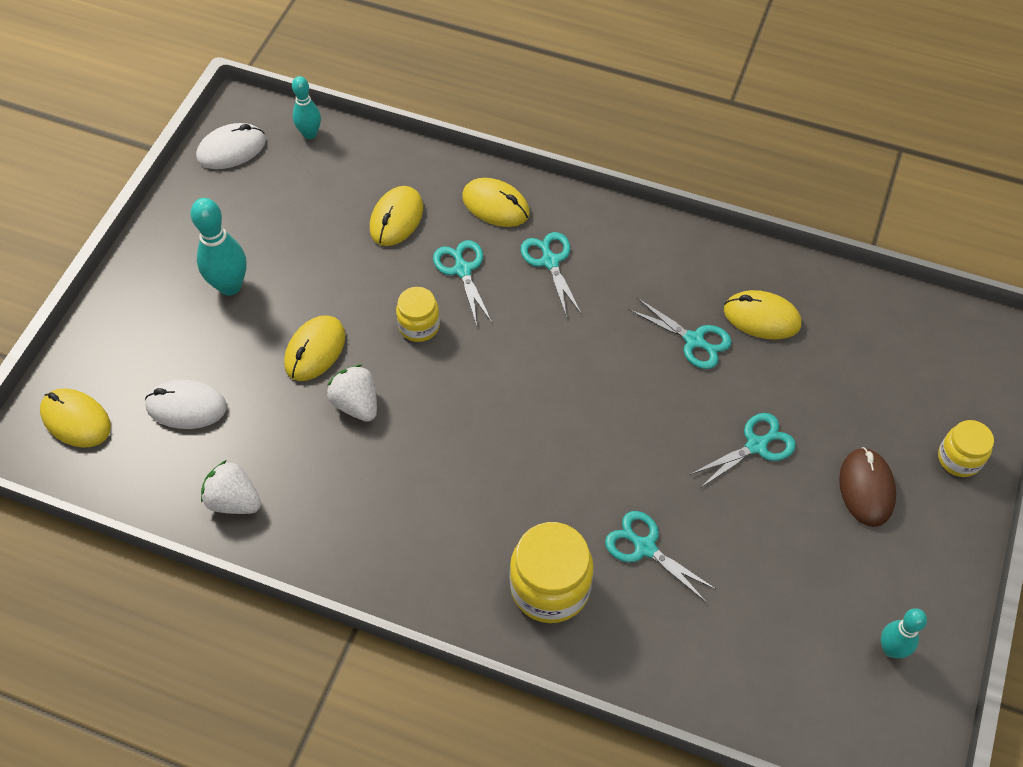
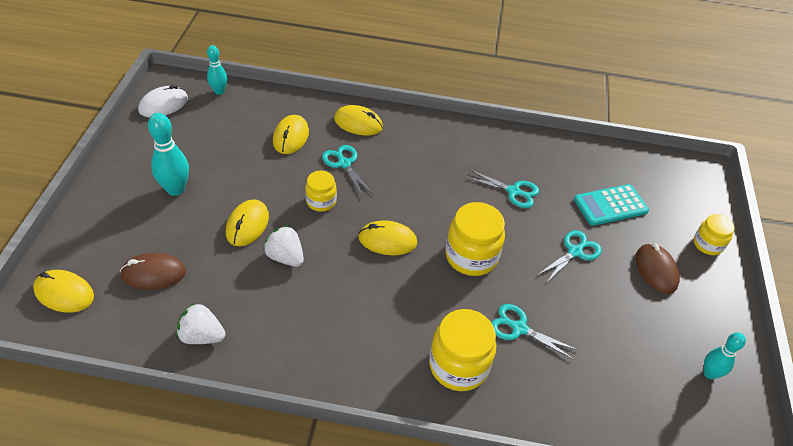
camera: 15 degrees left, 10 degrees down
white mouse [145,379,227,429] -> brown mouse [120,253,186,290]
turquoise scissors [520,232,582,318] -> none
yellow mouse [724,290,801,340] -> yellow mouse moved to [358,220,417,255]
none -> yellow jar [445,202,505,276]
none -> turquoise calculator [574,184,649,226]

